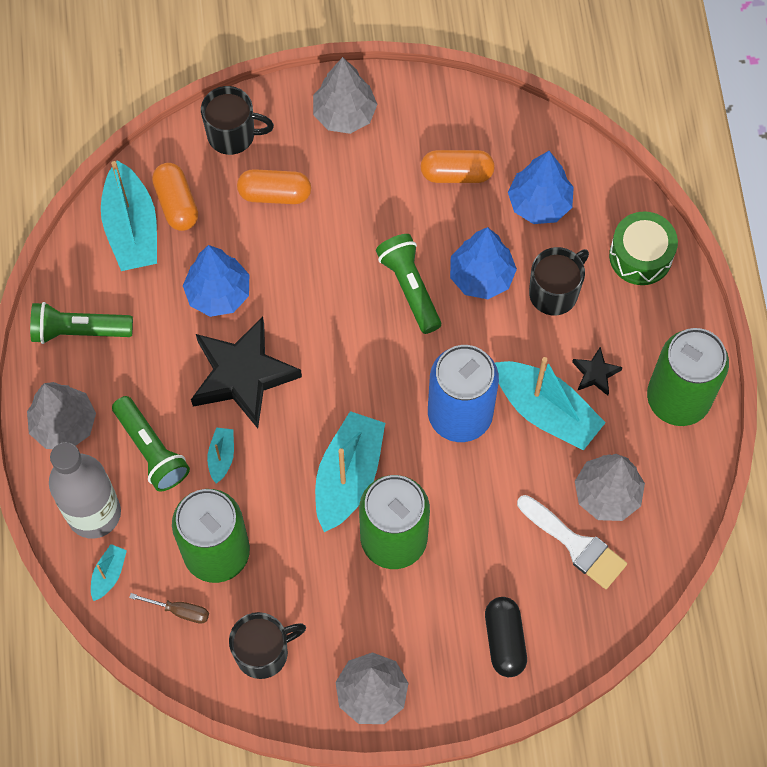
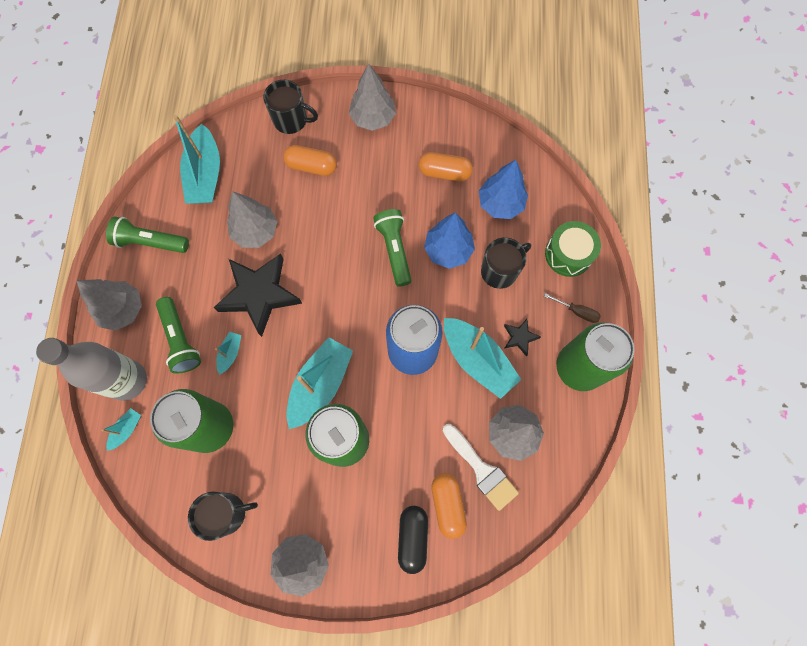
camera: 10 degrees right, 5 degrees up
brown screwdriver [129,593,209,624] -> brown screwdriver moved to [544,293,601,323]
orange capsule [152,163,198,231] -> orange capsule moved to [431,473,467,539]
blue tree [183,245,249,317] -> grey tree [227,191,277,248]

